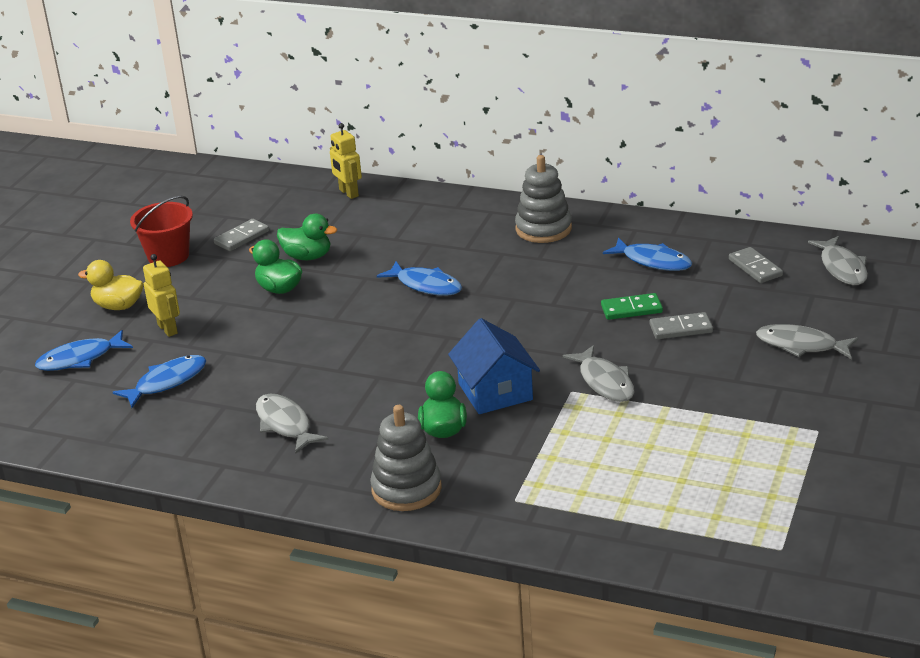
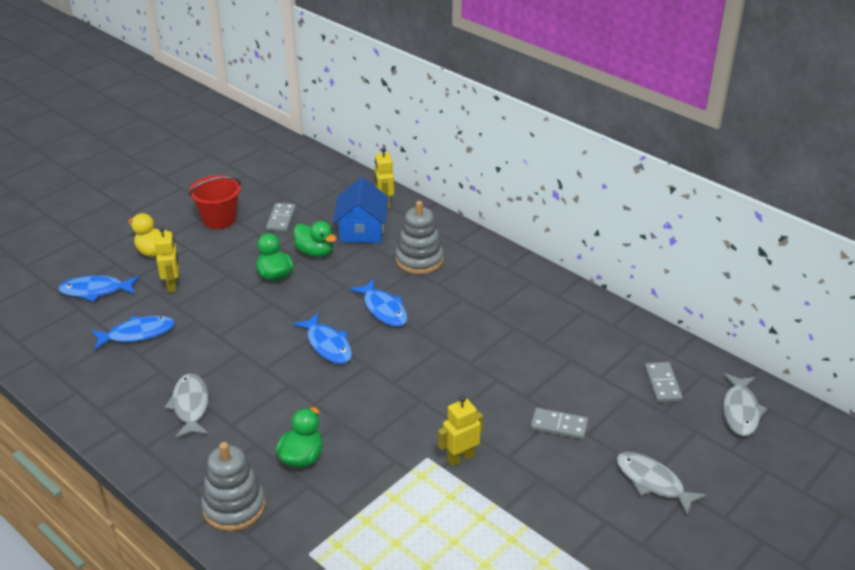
camera: 20 degrees right, 5 degrees up
grey domino [214,219,269,251] -> grey domino turned 60 degrees counterclockwise [266,203,296,232]
blue house [448,318,540,414] -> blue house moved to [333,177,389,243]
grey stacking toy [515,155,572,243] -> grey stacking toy moved to [396,201,444,274]
grey fish [563,345,634,402] -> yellow robot [438,396,483,466]
green domino [601,293,663,320] -> none
blue fish [603,237,692,271] -> blue fish moved to [293,313,352,364]

